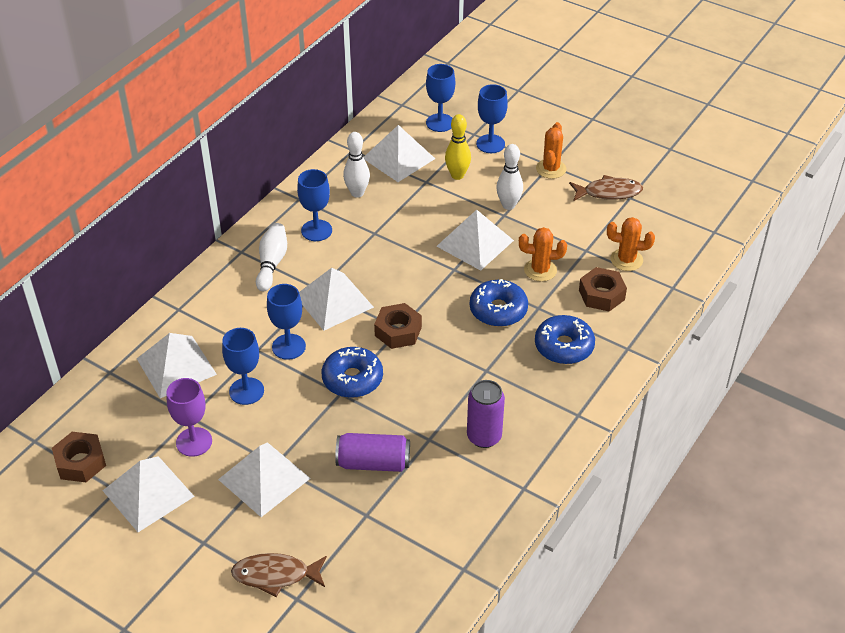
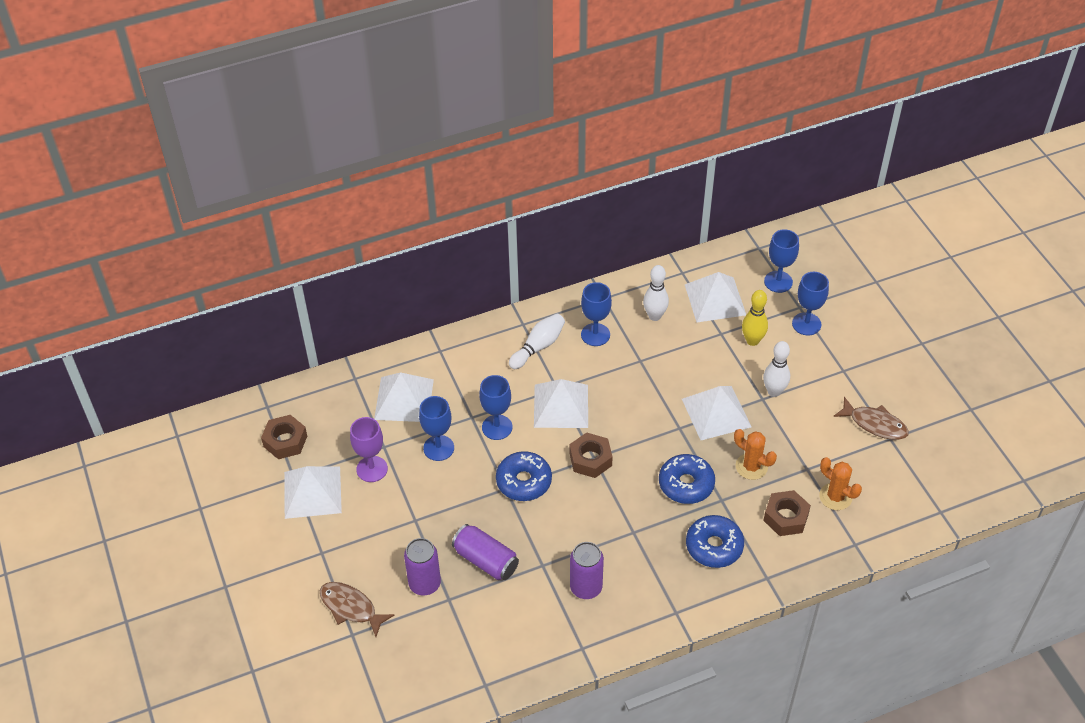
camera: 35 degrees right, 5 degrees up
white pyramid [218,442,311,517] -> none
orange cactus [536,122,566,179] -> none
none -> purple can [404,538,441,595]

